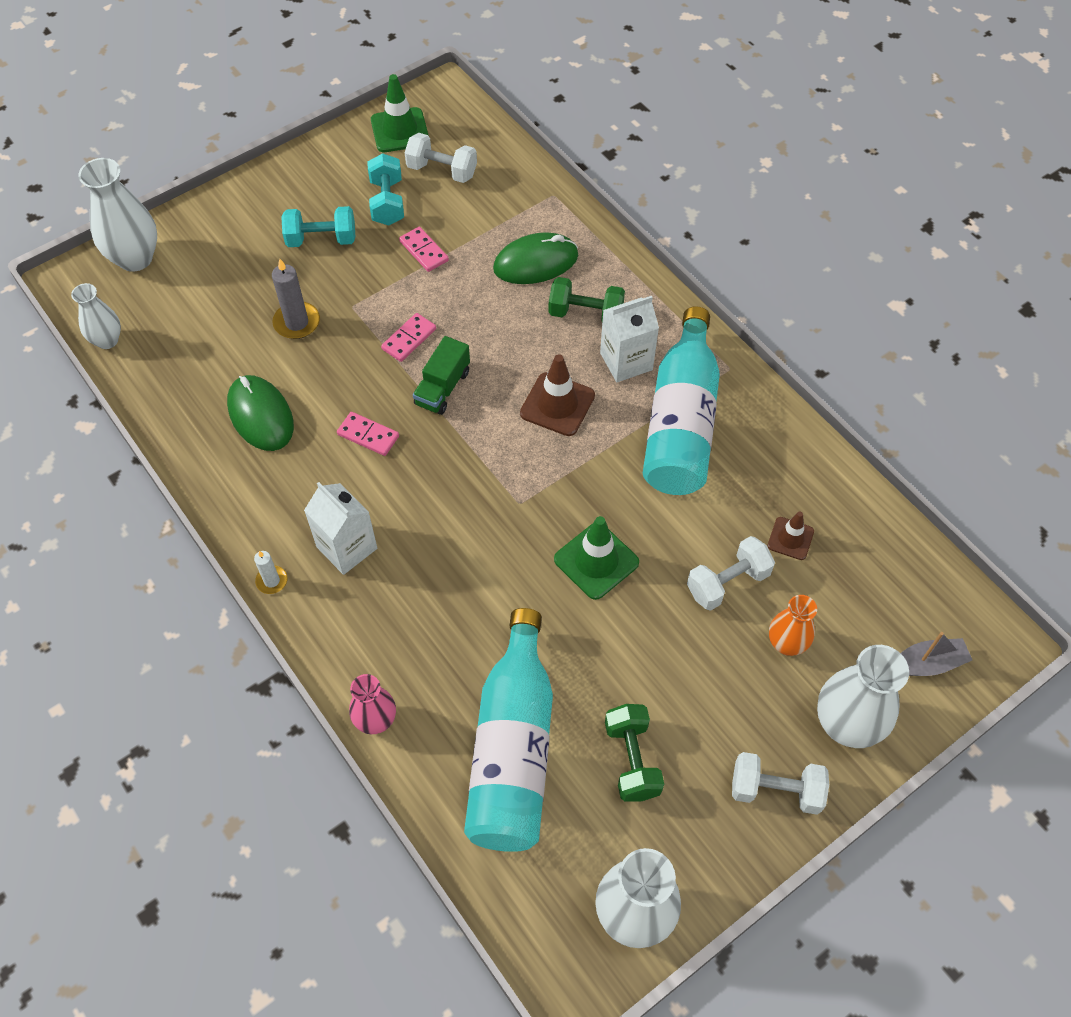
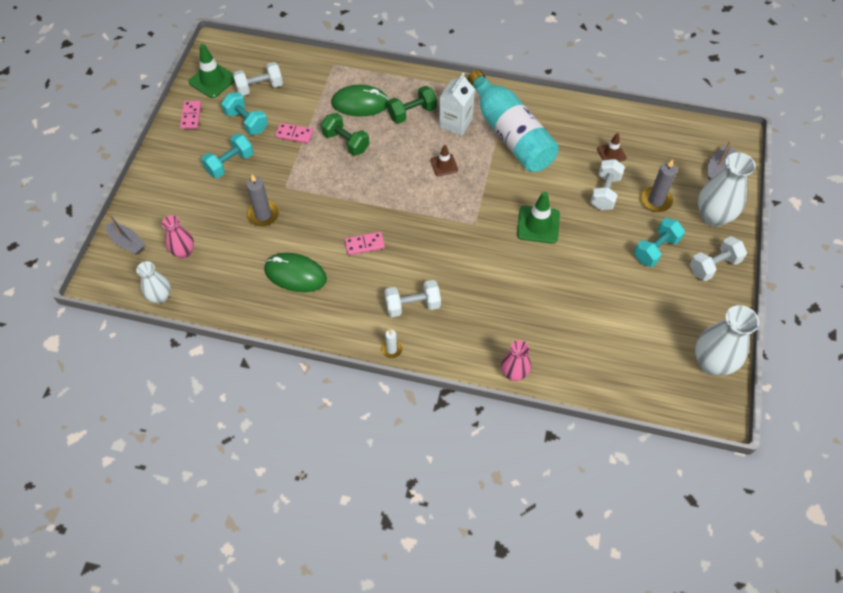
camera: 40 degrees left, 0 degrees up
white vase [78,158,157,272] -> grey boat [106,211,146,255]
white carton [304,482,377,575] -> white dumbbell [384,280,441,317]
pink domino [381,313,436,362] -> pink domino moved to [180,101,201,129]
green truck [413,336,470,415] -> none
turquoise bottle [464,608,553,852] -> none
green mouse [493,232,578,284] -> green mouse turned 60 degrees clockwise [331,85,389,116]
brown traffic cone [520,354,595,436] -> brown traffic cone [430,145,458,176], size x0.61
green dumbbell [605,704,664,801] -> green dumbbell moved to [321,113,369,156]
orange vase [769,595,817,656] -> grey candle [640,159,677,212]
none -> pink vase [162,215,194,258]
none -> turquoise dumbbell [634,218,685,267]

